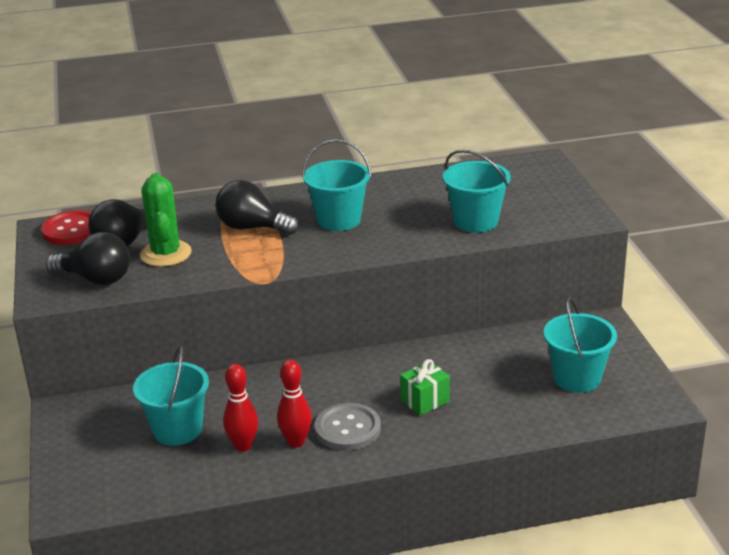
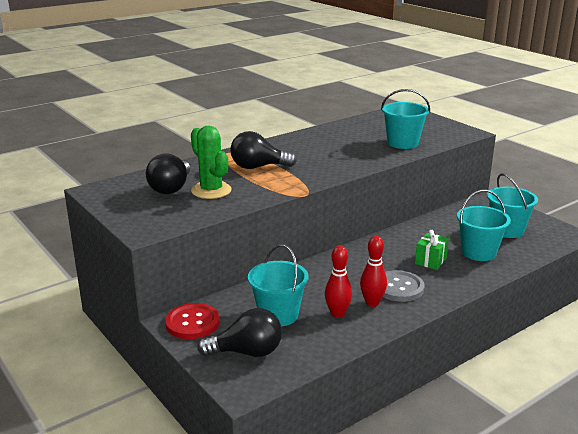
camera: 25 degrees left, 5 degrees down
red button [41,210,91,245] -> red button moved to [165,303,219,339]
black light bulb [46,232,130,285] -> black light bulb moved to [197,308,282,357]
turquoise bucket [302,139,371,231] -> turquoise bucket moved to [457,190,511,261]

